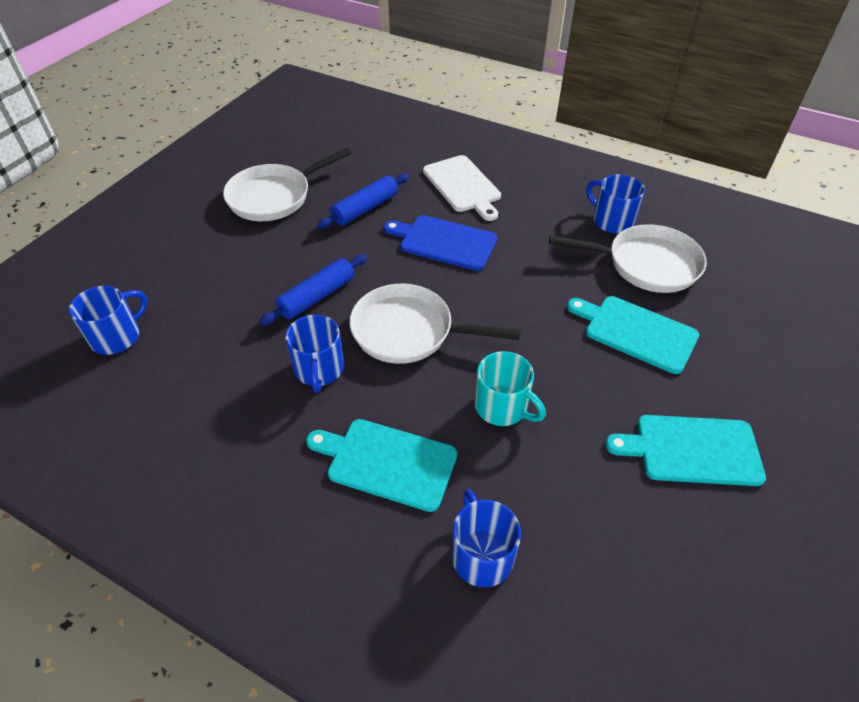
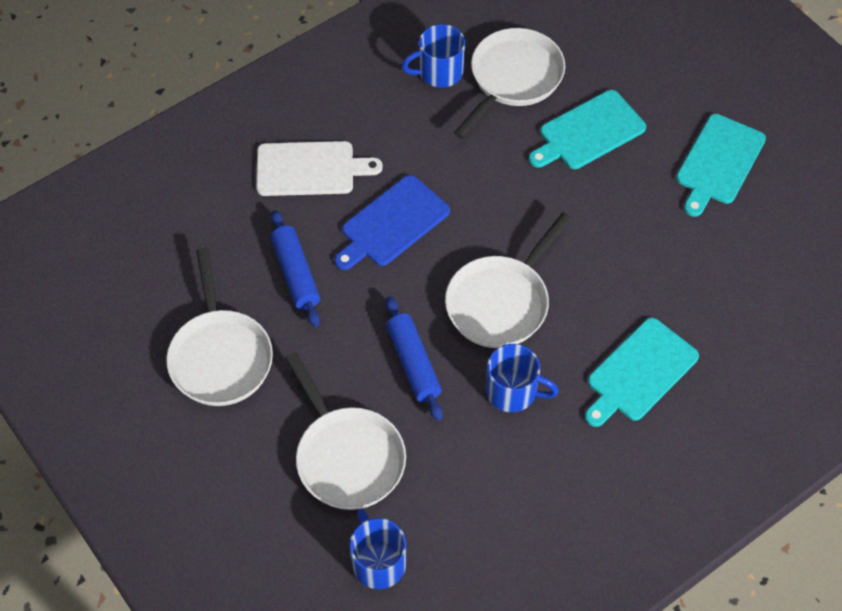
camera: 65 degrees left, 10 degrees up
blue mug [452,489,521,588] -> none
turquoise mug [475,351,546,426] -> none
none -> white pan [285,352,406,510]

